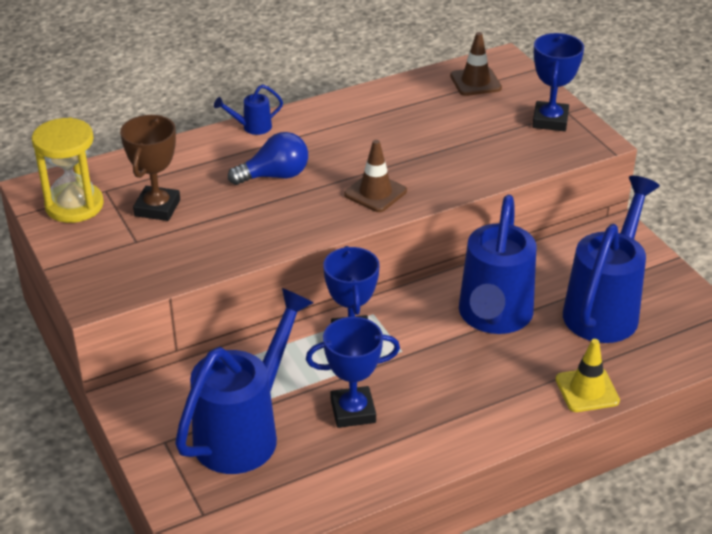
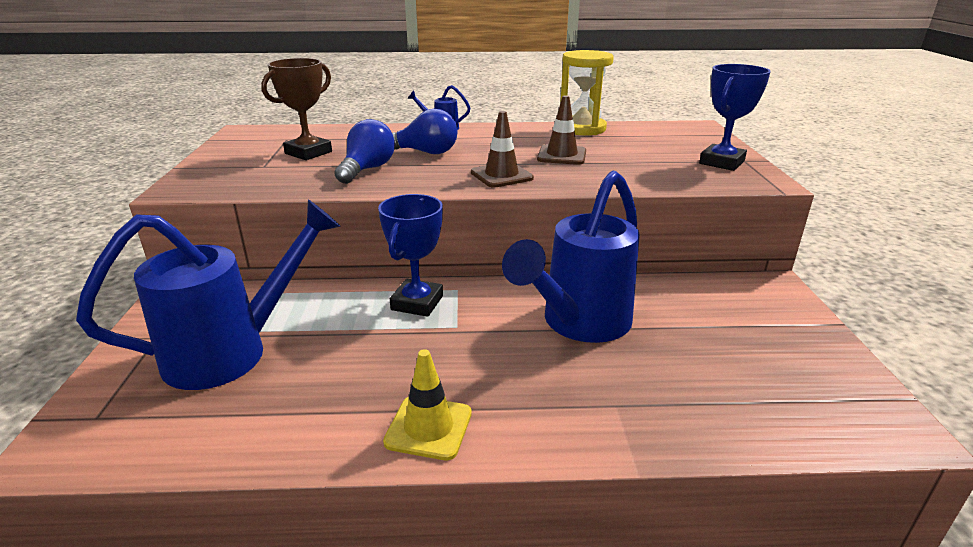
camera: 25 degrees right, 10 degrees down
yellow hourglass [32,117,104,223] -> yellow hourglass moved to [561,50,614,136]
blue trophy [306,317,400,428] -> none
brown traffic cone [450,32,502,96] -> brown traffic cone moved to [537,95,586,165]
yellow traffic cone [556,339,620,412] -> yellow traffic cone moved to [383,349,472,460]
blue watering can [563,176,660,343] -> none
none -> blue light bulb [334,119,395,184]

